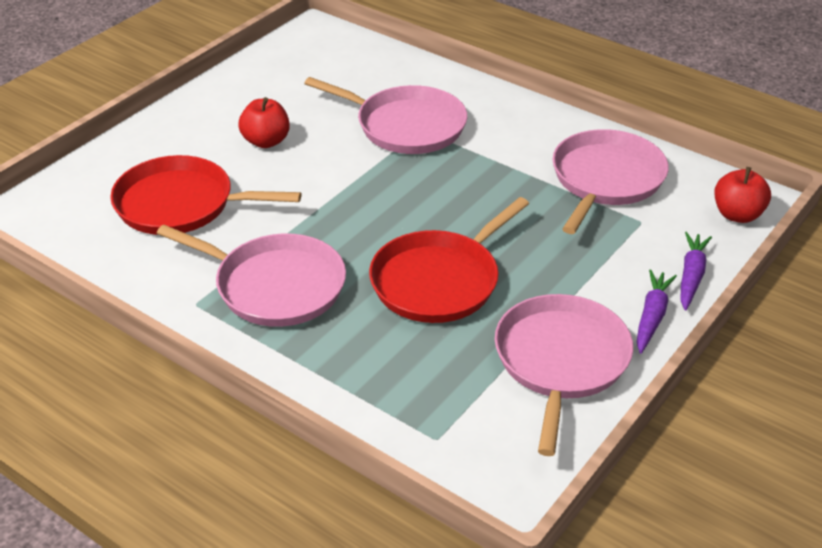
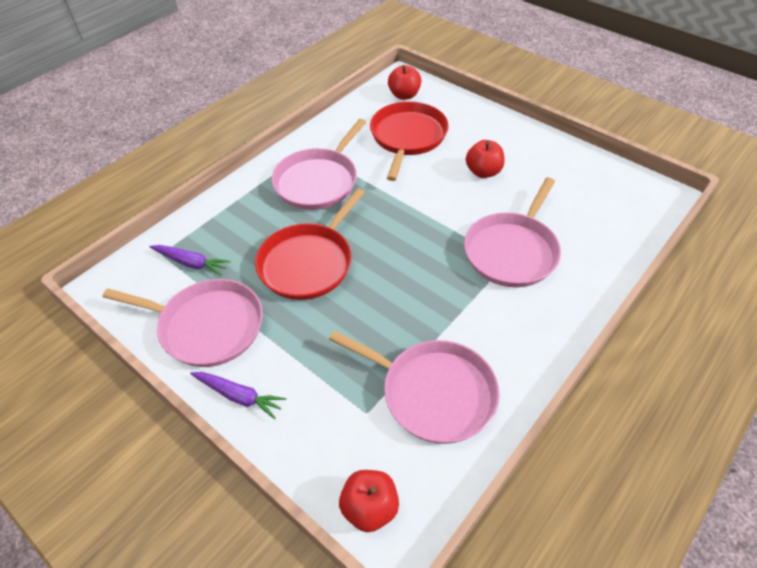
camera: 95 degrees right, 10 degrees up
red pan [369,197,529,323] -> red pan turned 105 degrees counterclockwise [255,188,365,300]
purple carrot [680,232,712,311] -> purple carrot moved to [150,245,231,276]
none -> red apple [388,65,421,100]

